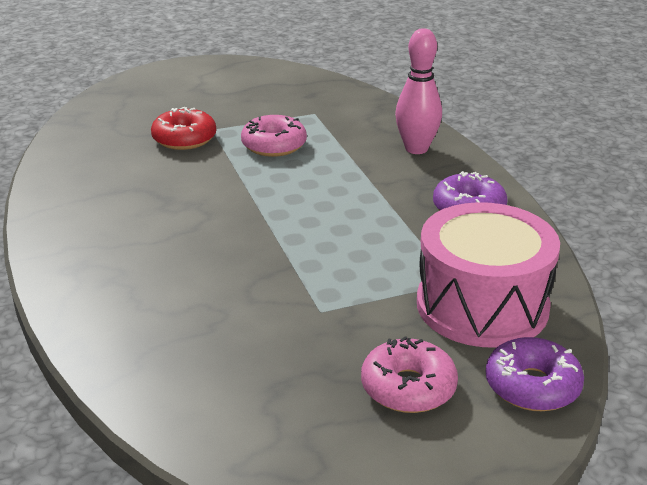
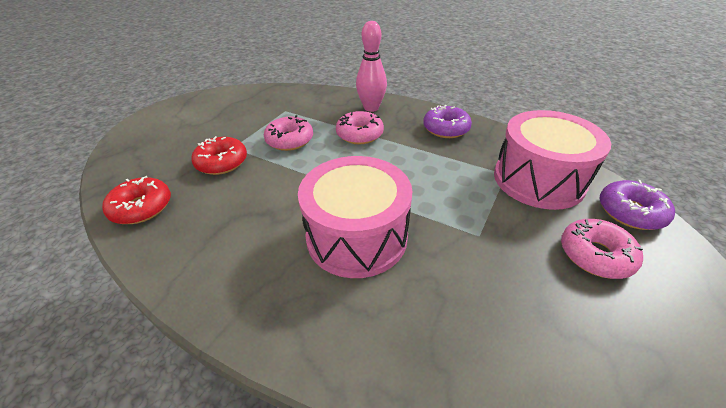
camera: 40 degrees left, 10 degrees up
none -> red donut [102,176,171,224]
none -> pink drum [298,156,413,278]
none -> pink donut [336,111,384,144]

